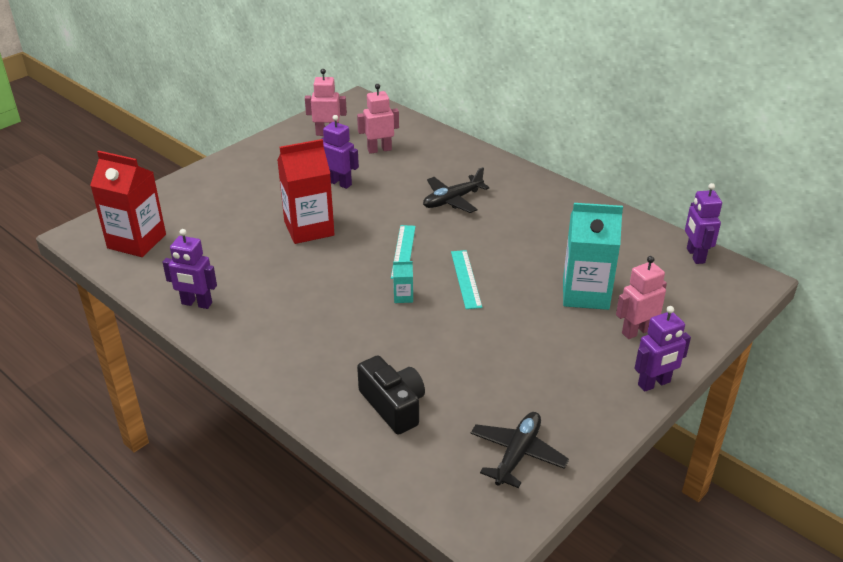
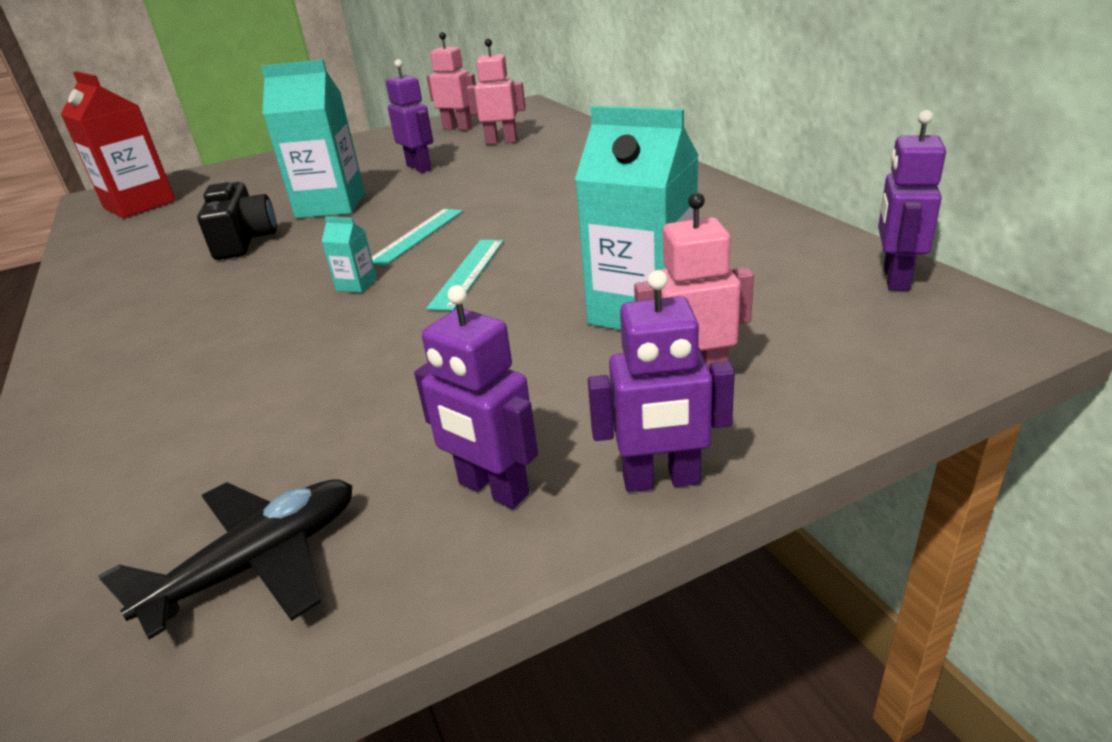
camera: 25 degrees right, 5 degrees down
purple robot [162,229,217,309] -> purple robot moved to [414,285,538,509]
red carton [277,139,335,244] -> turquoise carton [261,60,365,218]
black camera [357,355,425,435] -> black camera moved to [197,182,277,260]
black plane [423,167,490,213] -> none

